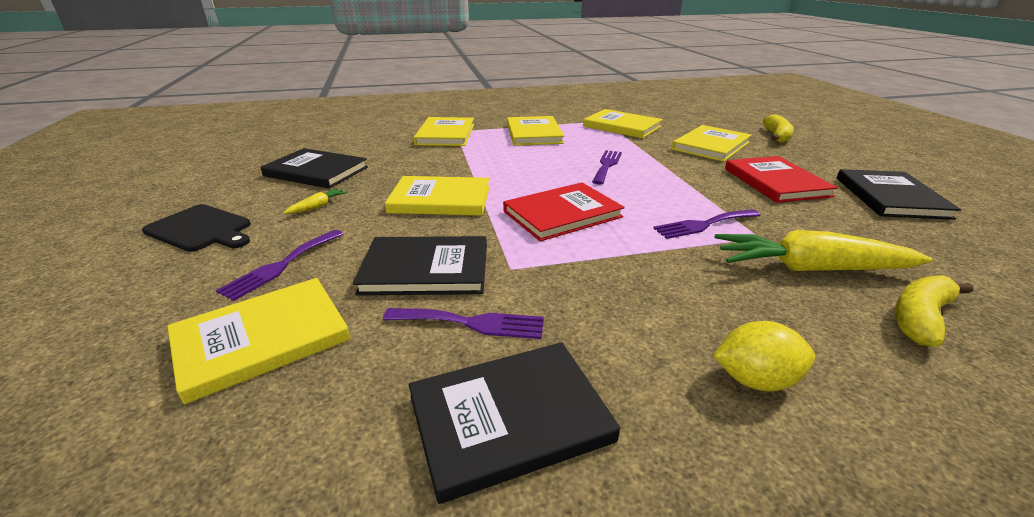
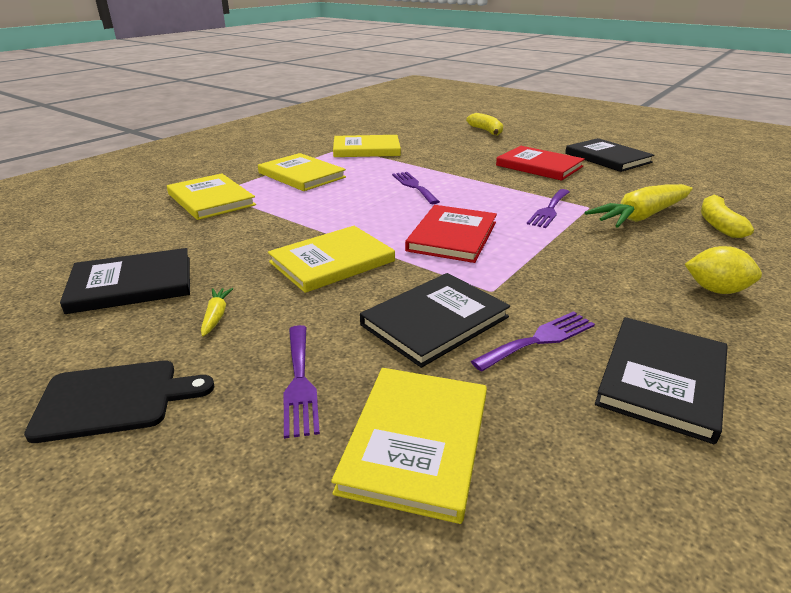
camera: 40 degrees left, 0 degrees up
yellow book [672,125,752,162] -> none
yellow lemon [713,321,815,392] -> yellow lemon turned 60 degrees clockwise [685,246,762,294]

